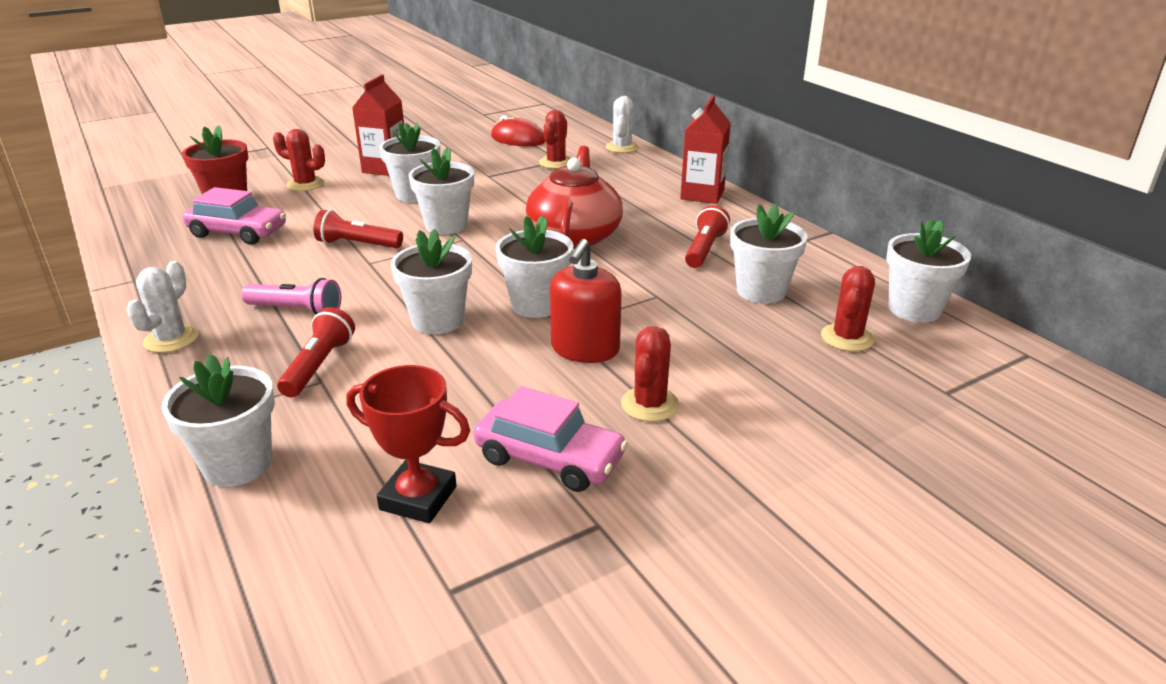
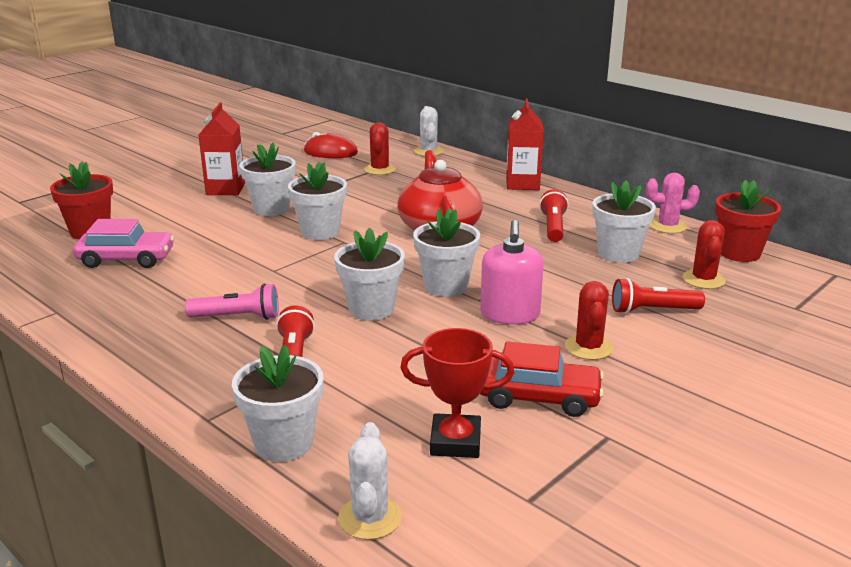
camera: 15 degrees left, 5 degrees down
white cactus [126,261,199,353] -> white cactus moved to [338,422,402,540]
red cactus [273,129,325,191] -> none
red flashlight [313,210,403,248] -> red flashlight moved to [612,278,705,314]
pink car [474,386,628,492] -> red car [480,341,604,417]
red soap dispenser [550,239,622,363] -> pink soap dispenser [480,220,544,325]
white flower pot [886,219,971,323] -> red flower pot [715,180,781,262]
none -> pink cactus [646,173,700,234]

